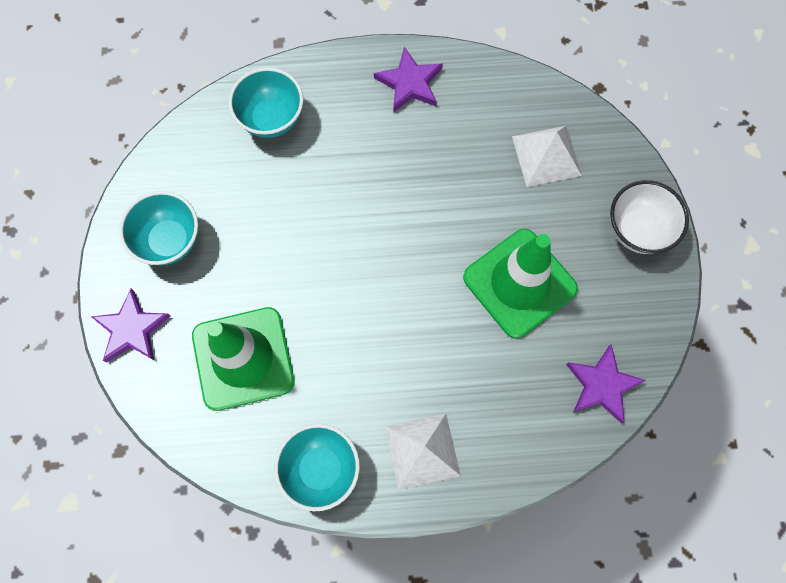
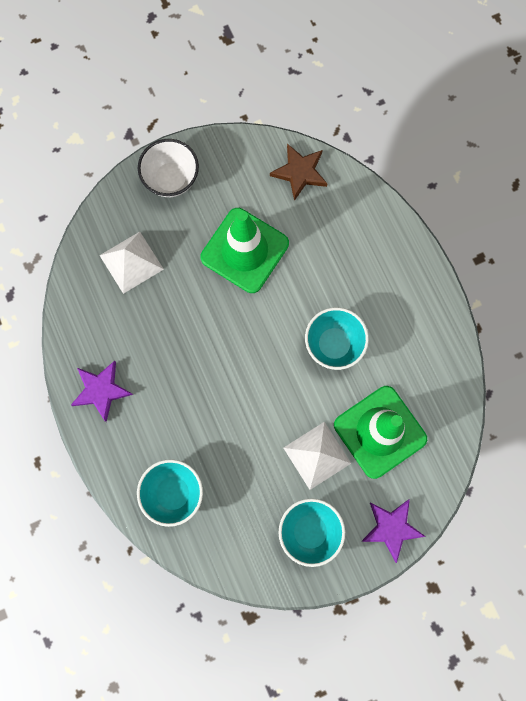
camera: 110 degrees left, 5 degrees up
turquoise bowl [274,424,360,511] -> turquoise bowl moved to [305,307,369,370]
white pyramid [385,413,461,490] -> white pyramid moved to [284,422,351,490]
purple star [566,344,646,423] -> brown star [270,144,327,201]

